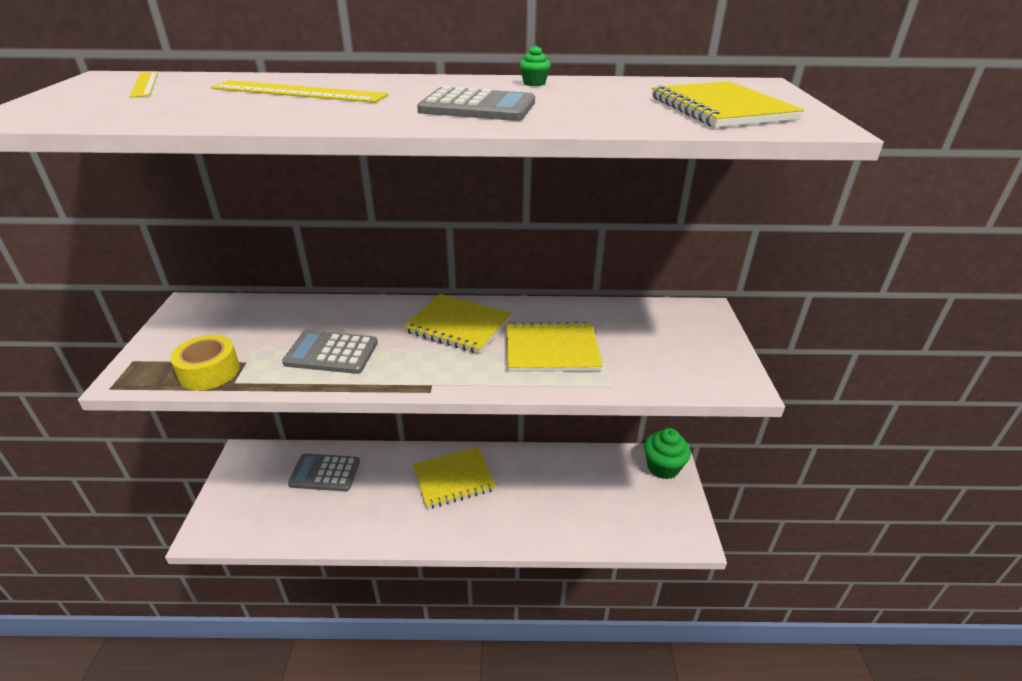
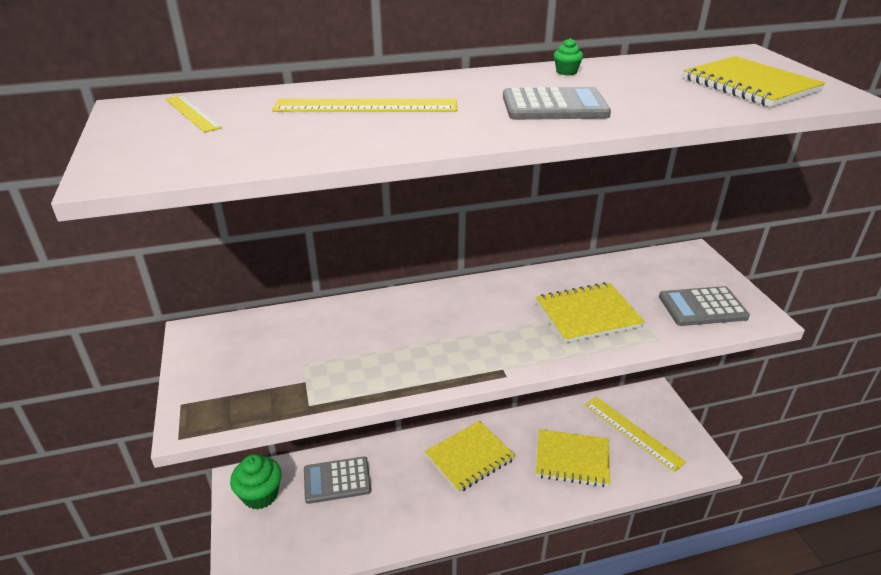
camera: 15 degrees left, 0 degrees up
yellow tape [170,335,240,390] -> none
grey calculator [282,330,378,374] -> grey calculator moved to [659,286,750,326]
yellow notebook [403,294,511,354] -> yellow notebook moved to [536,429,610,487]
green cupcake [644,428,691,479] -> green cupcake moved to [230,454,282,510]
none -> yellow ruler [585,397,686,472]

